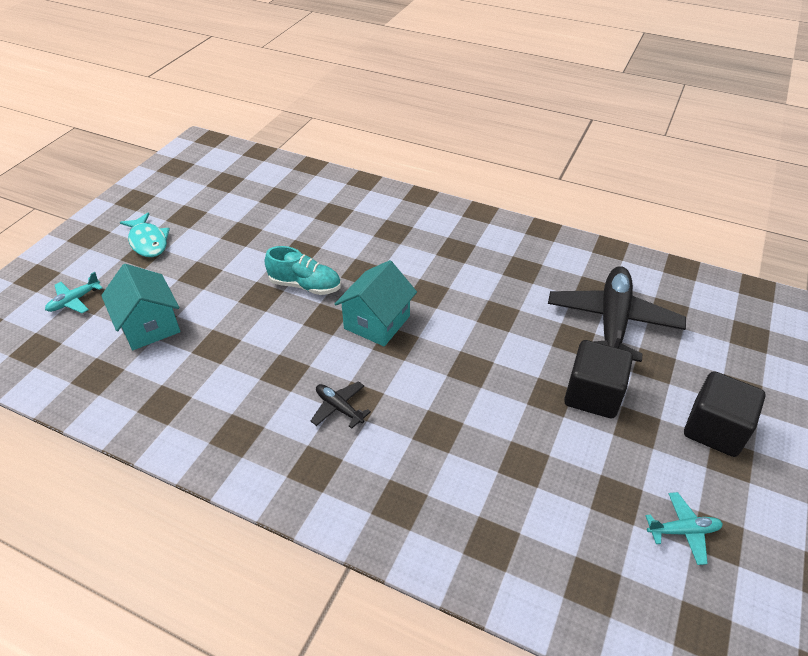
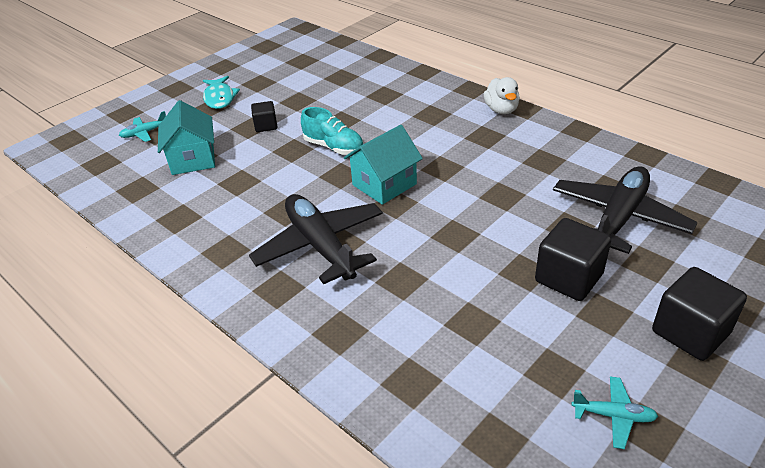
camera: 20 degrees right, 5 degrees down
black plane [311,381,371,429] -> black plane [249,194,383,284], size x2.24
none -> black cube [251,101,277,132]
none -> white duck [484,77,520,114]

